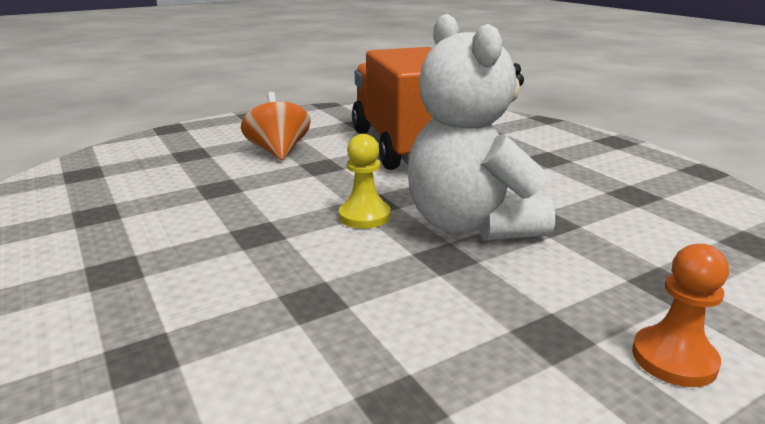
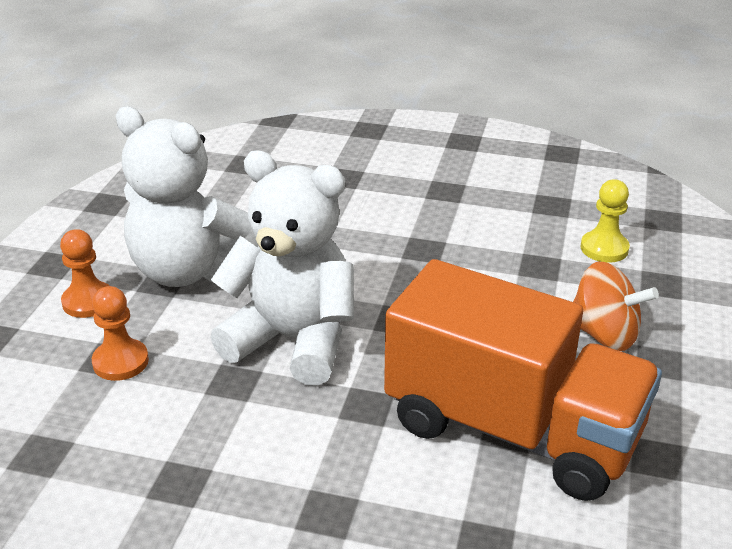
camera: 135 degrees right, 10 degrees up
yellow pawn [339,134,390,229] -> yellow pawn moved to [581,179,630,263]
none -> orange pawn [92,286,149,381]
none -> white teddy bear [116,106,258,287]

